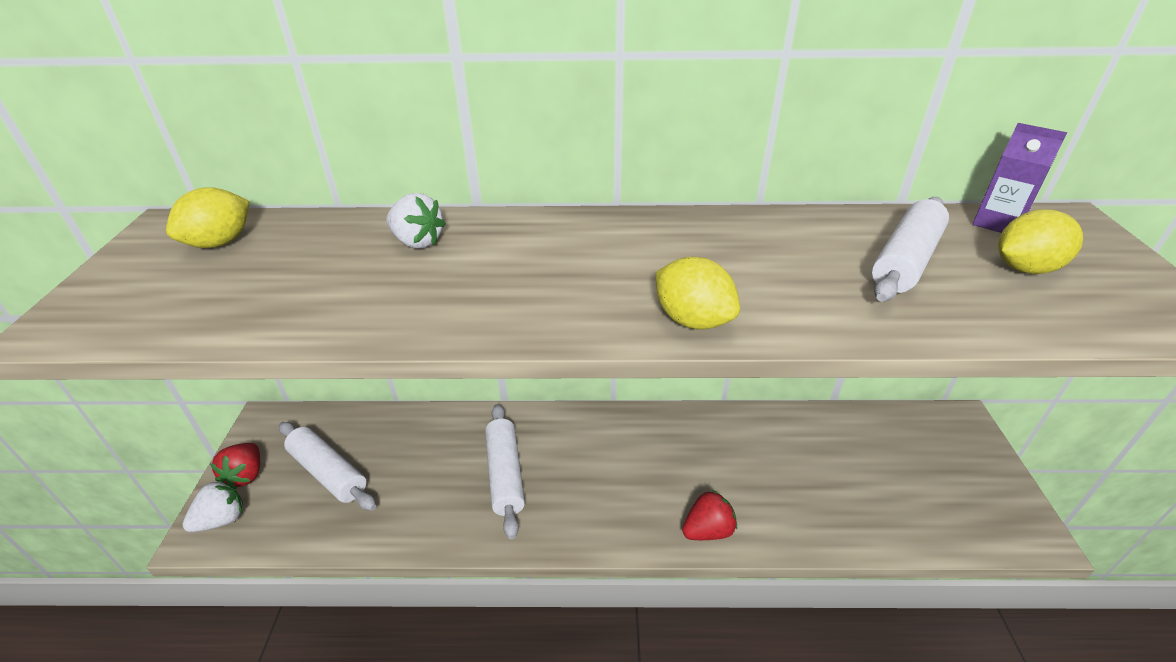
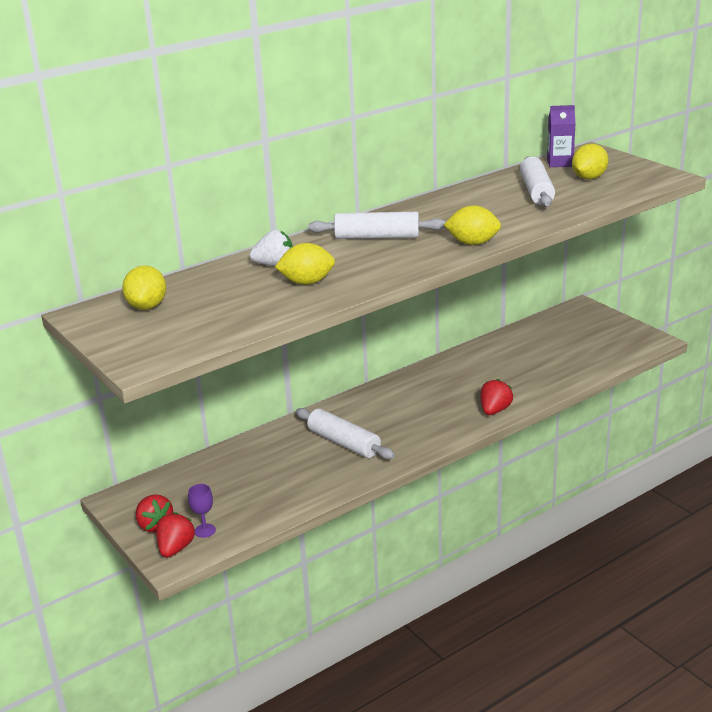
camera: 35 degrees left, 10 degrees down
white strawberry [183,480,243,532] -> red strawberry [156,512,195,558]
white rolling pin [279,422,376,511] -> white rolling pin moved to [308,212,446,239]
none -> purple goblet [188,484,216,538]
none -> yellow lemon [275,243,335,285]

